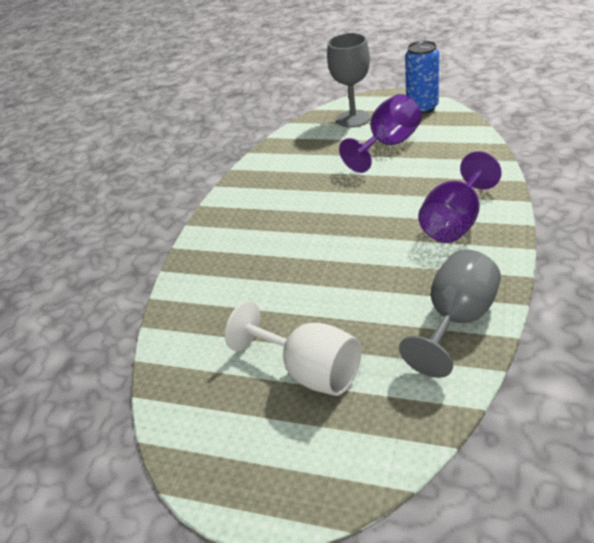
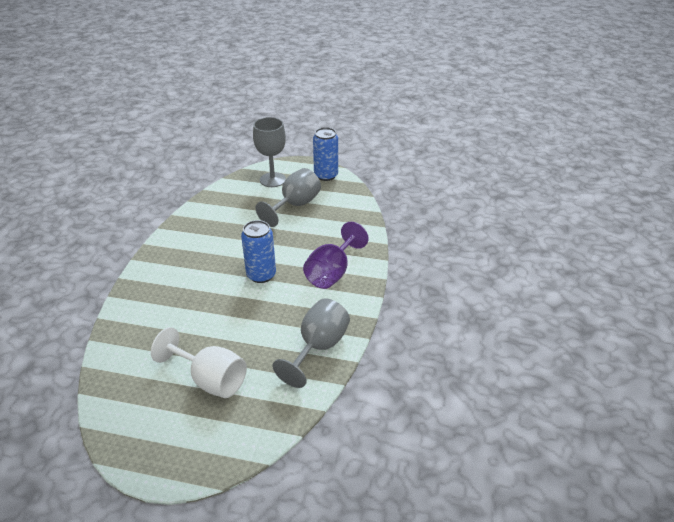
camera: 10 degrees left, 0 degrees up
purple goblet [339,94,422,173] -> grey goblet [256,168,321,227]
none -> blue can [241,220,276,283]

